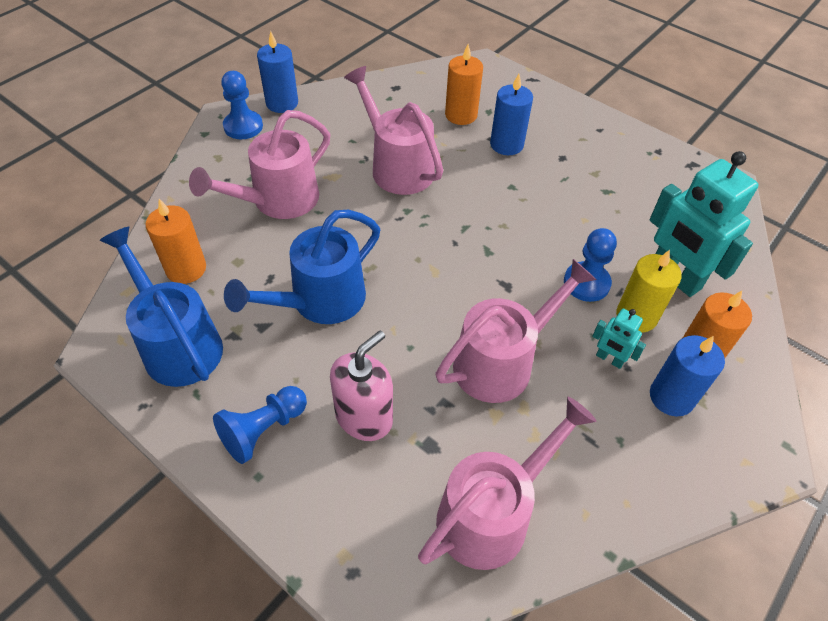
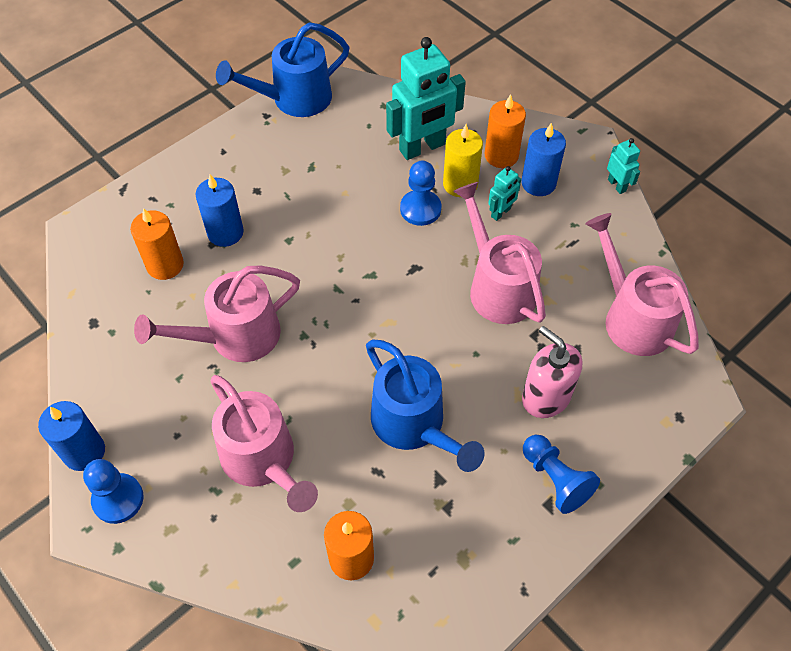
camera: 80 degrees left, 5 degrees up
blue watering can [99,227,223,387] -> blue watering can moved to [216,22,350,117]
none -> turquoise robot [607,138,640,194]

